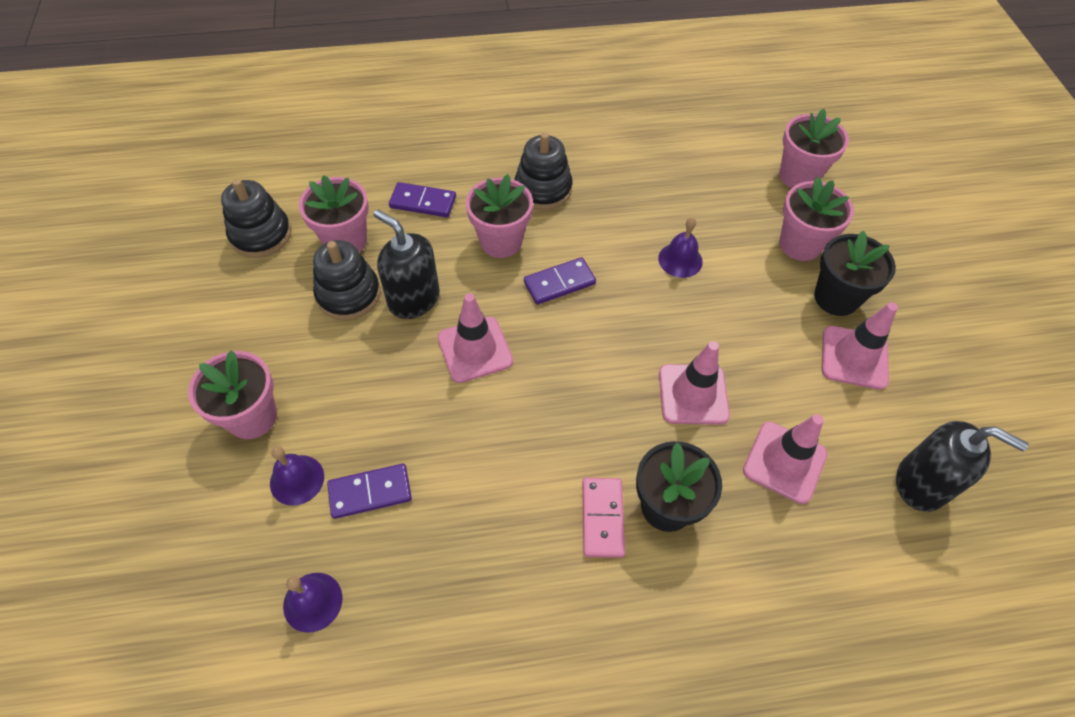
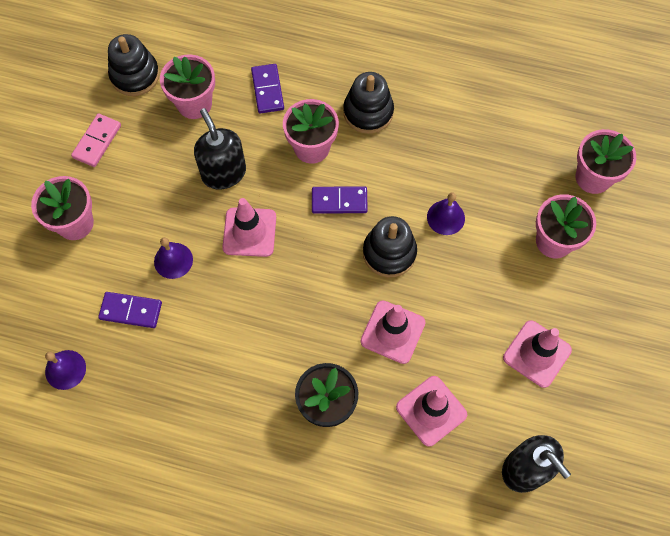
camera: 25 degrees right, 10 degrees up
purple bell [270,446,324,506] -> purple bell moved to [154,237,193,279]
black stacking toy [313,240,381,320] -> black stacking toy moved to [363,216,417,277]
purple domino [389,182,456,217] -> purple domino turned 45 degrees clockwise [251,64,284,114]
pink domino [583,478,625,558] -> pink domino moved to [71,113,121,167]
black flower pot [814,231,896,316] -> none

